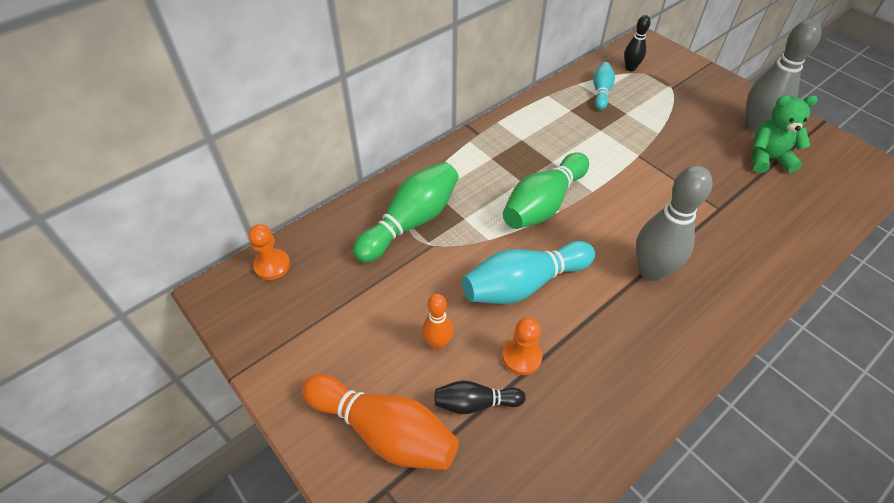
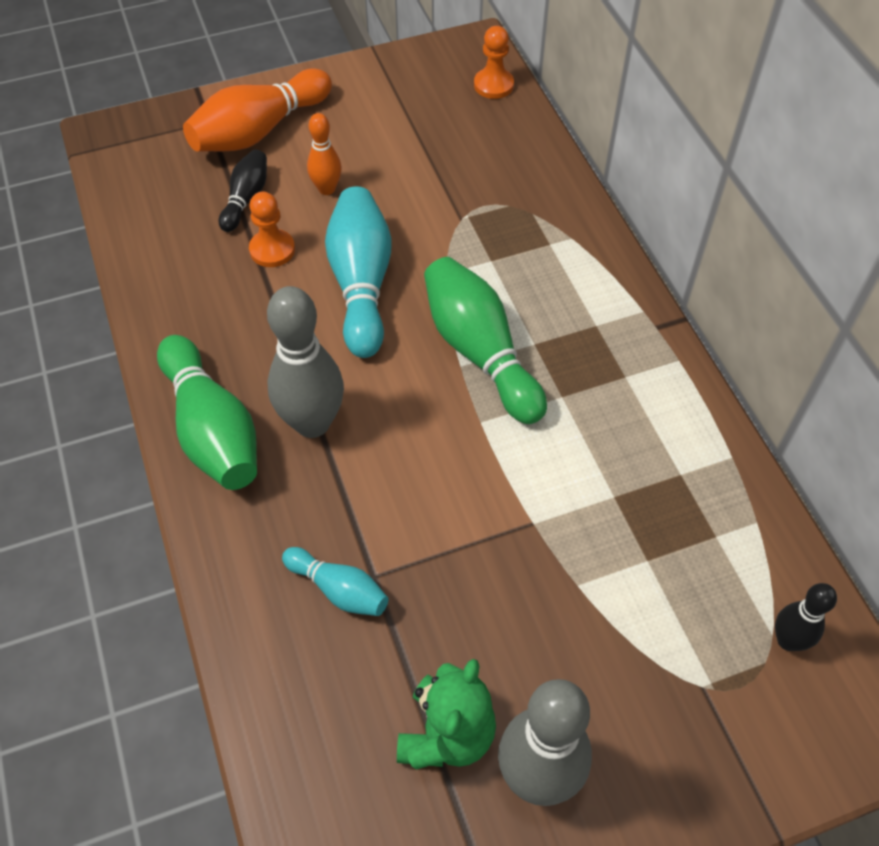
camera: 110 degrees right, 5 degrees up
green bowling pin [353,162,459,263] -> green bowling pin moved to [157,335,257,490]
turquoise bowling pin [593,62,615,110] -> turquoise bowling pin moved to [282,547,388,616]

